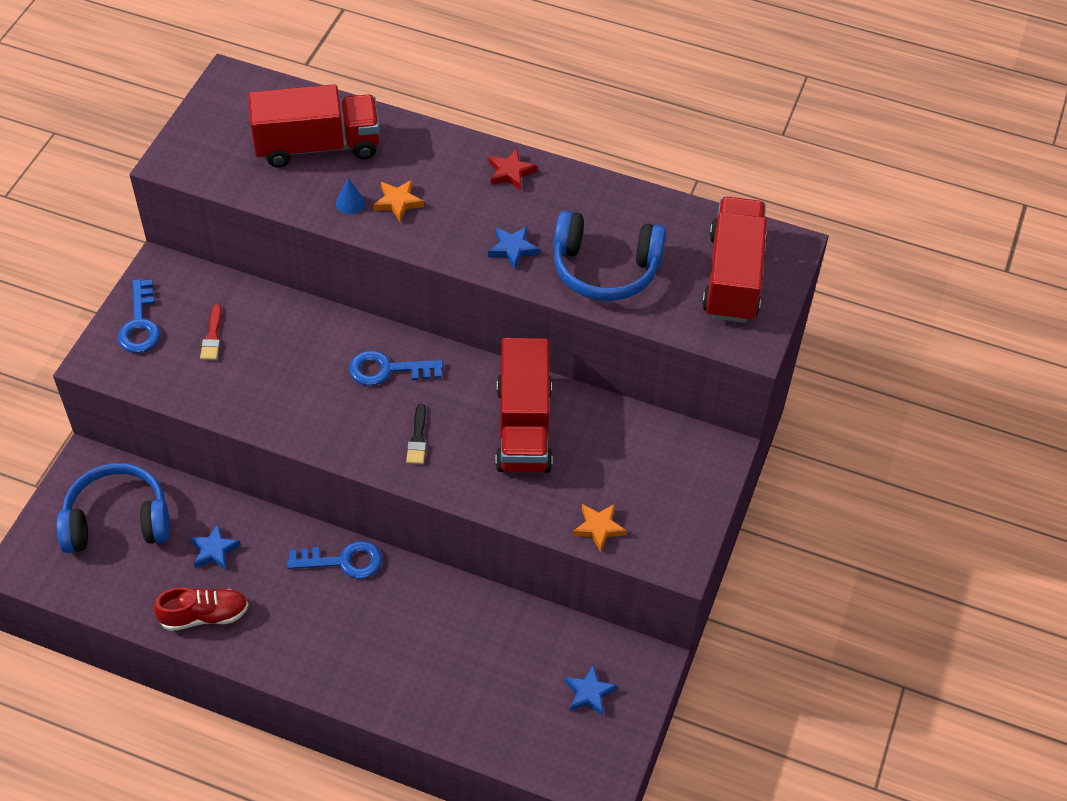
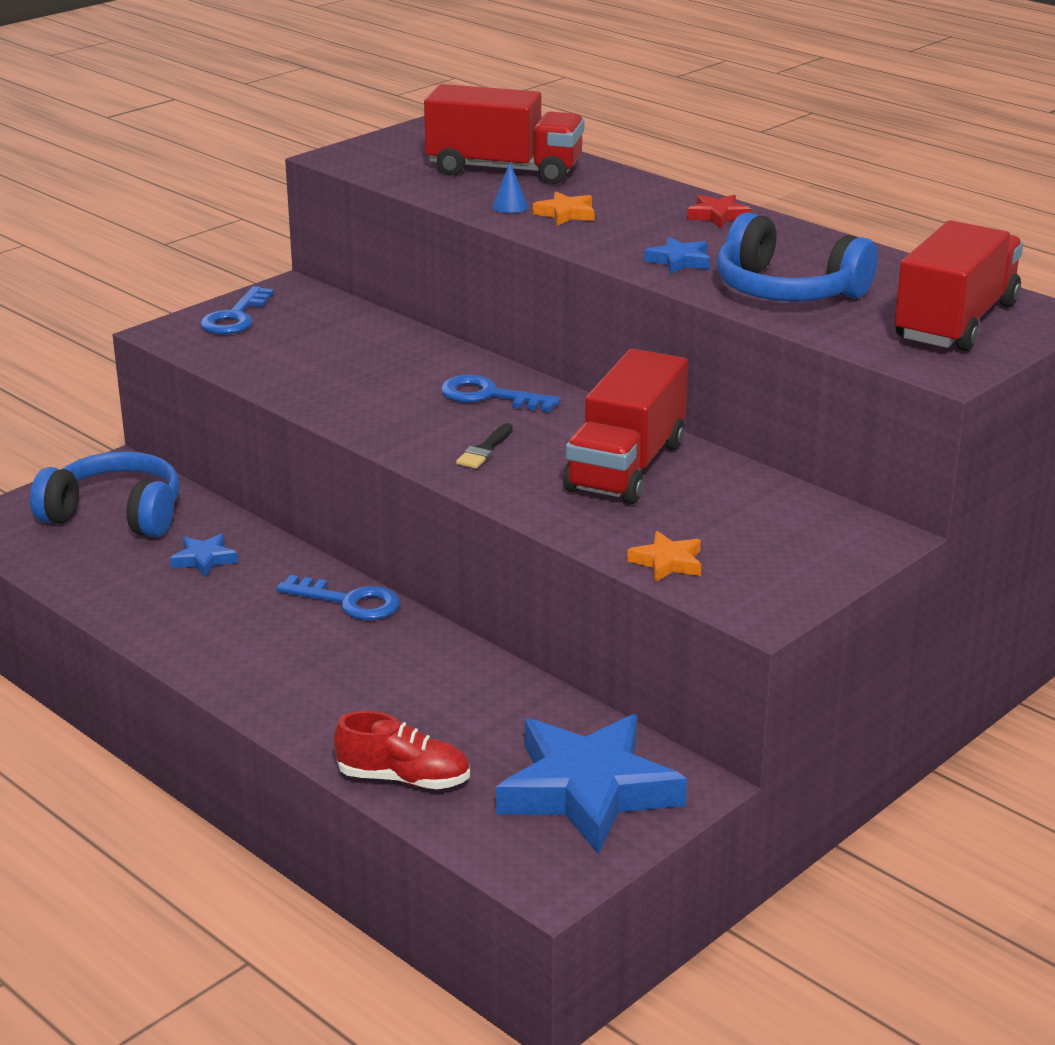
camera: 25 degrees right, 25 degrees down
red shoe [154,587,248,631] -> red shoe moved to [334,711,470,789]
red brush [200,304,222,360] -> none
blue star [564,664,617,716] -> blue star [496,714,687,855], size x2.35

